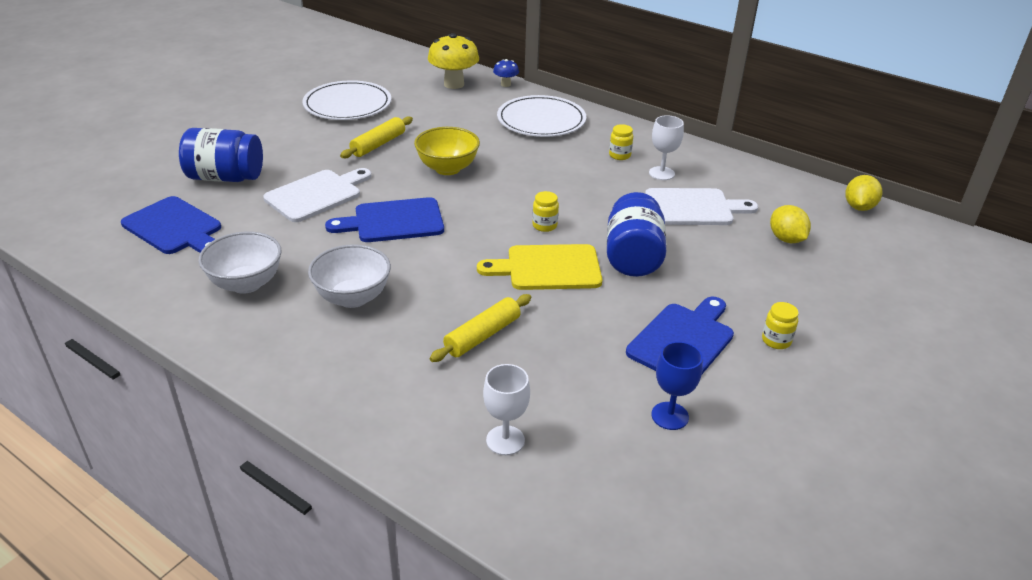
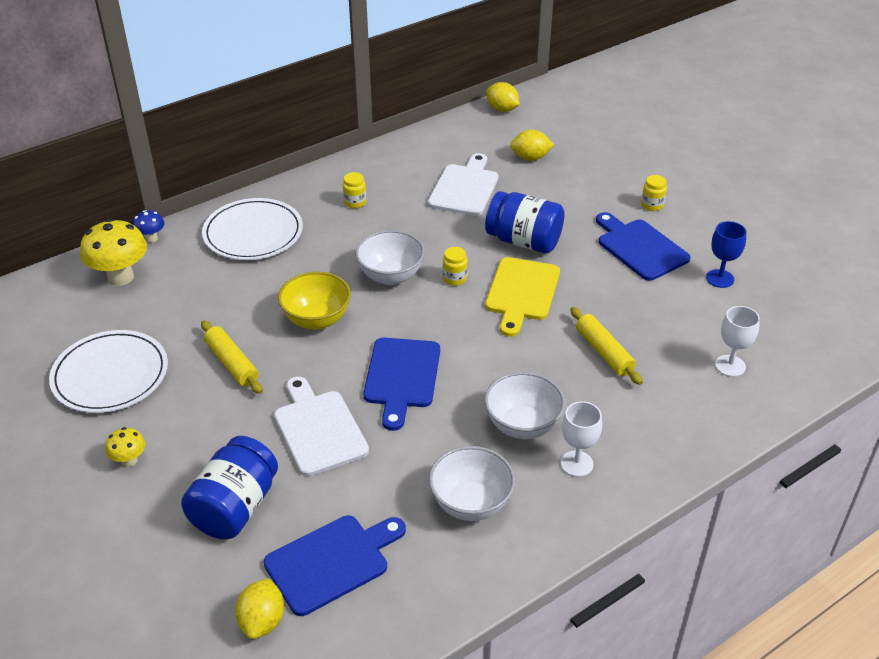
camera: 70 degrees left, 5 degrees up
white goblet [649,115,684,180] -> white goblet moved to [560,401,602,477]
none -> yellow mushroom [105,427,146,467]
none -> yellow lemon [235,578,284,639]
none -> white bowl [355,230,425,285]

